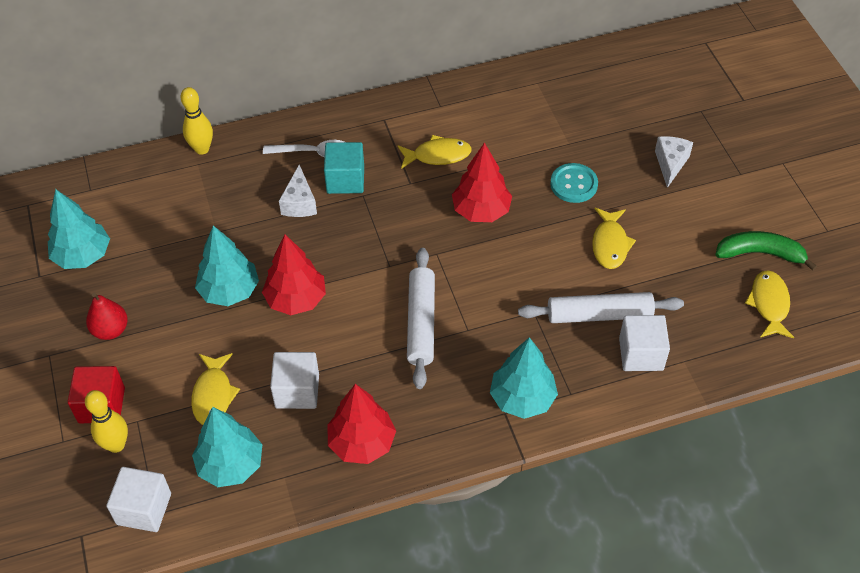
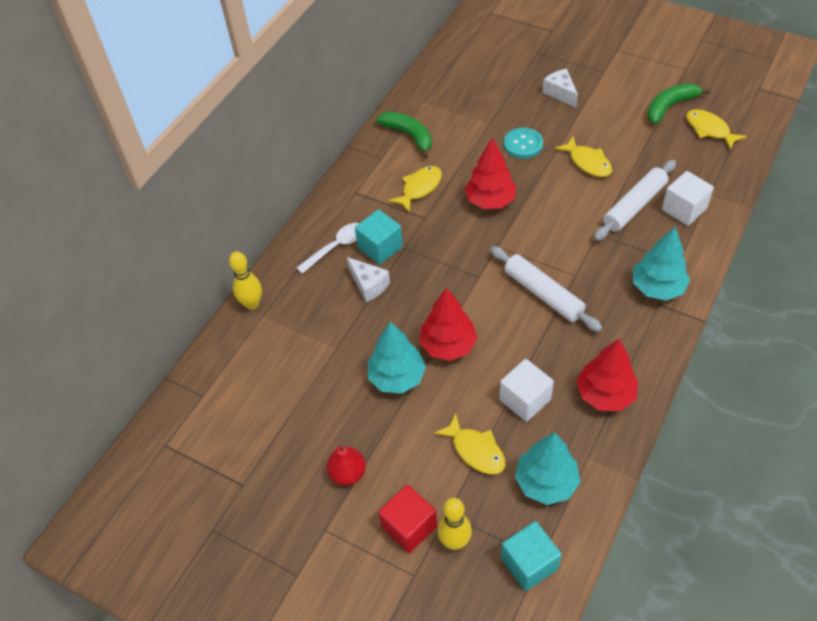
camera: 40 degrees left, 0 degrees up
turquoise tree [48,189,110,269] -> none
white cube [106,467,171,532] -> turquoise cube [501,521,562,591]
none -> green banana [376,112,432,159]

